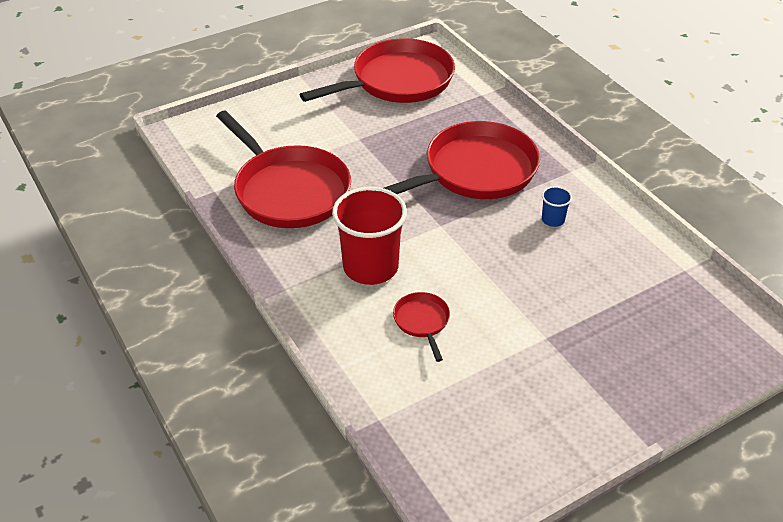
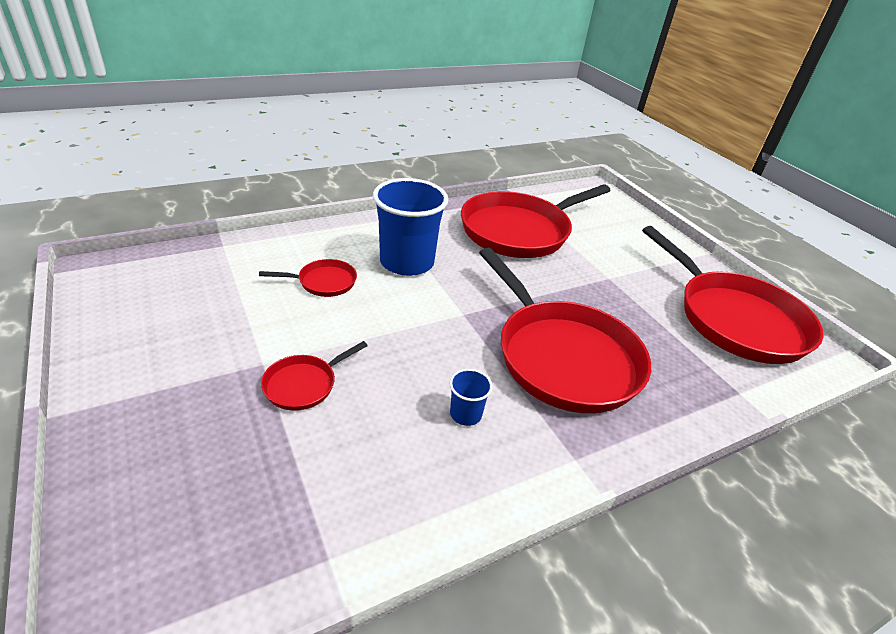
camera: 90 degrees right, 5 degrees down
red cup [332,187,407,285] -> blue cup [373,178,449,276]
none -> red pan [261,341,368,411]

